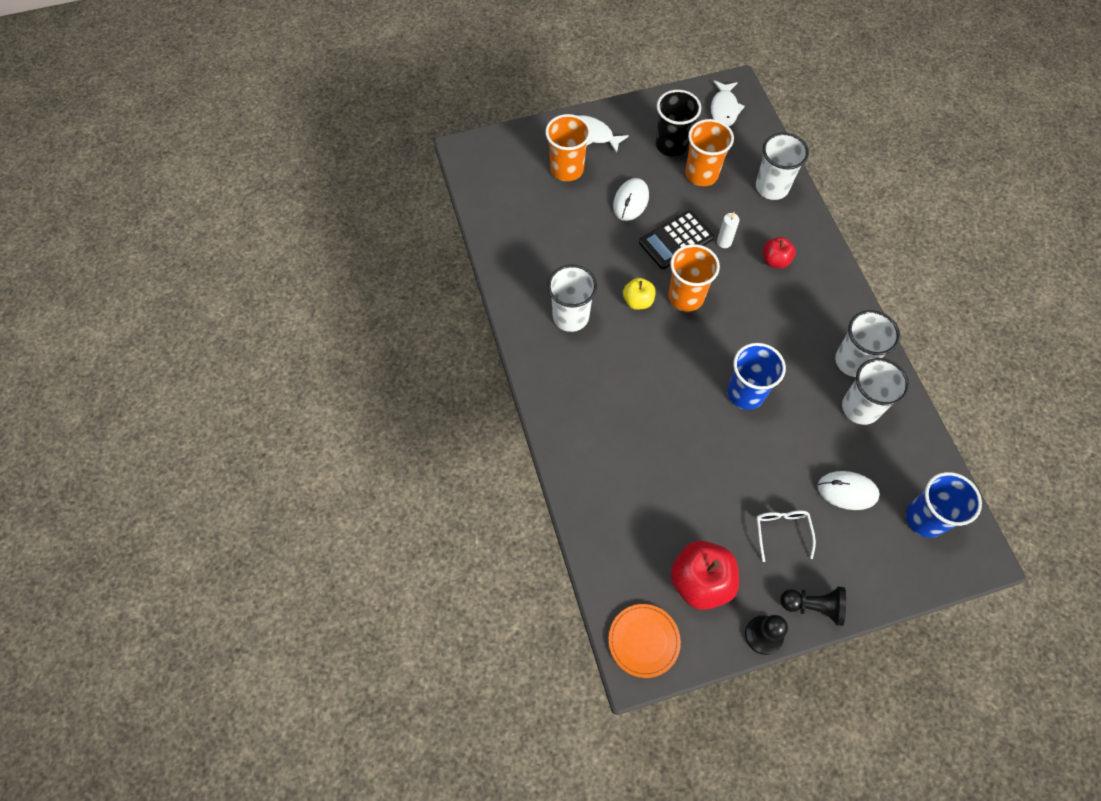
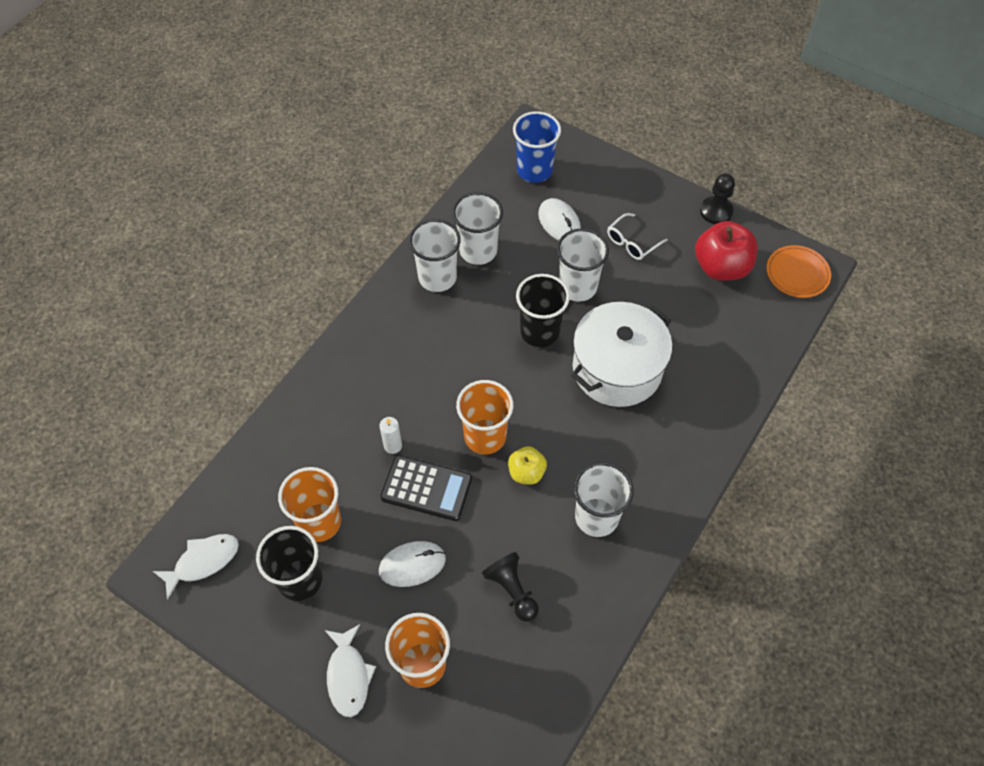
camera: 130 degrees left, 5 degrees down
blue cup [727,343,786,410] -> black cup [516,274,570,347]
white cup [756,133,809,200] -> white cup moved to [557,228,609,302]
red apple [763,237,796,269] -> none
black pawn [780,587,846,626] -> black pawn moved to [482,552,539,621]
none -> white pot [571,302,672,407]

